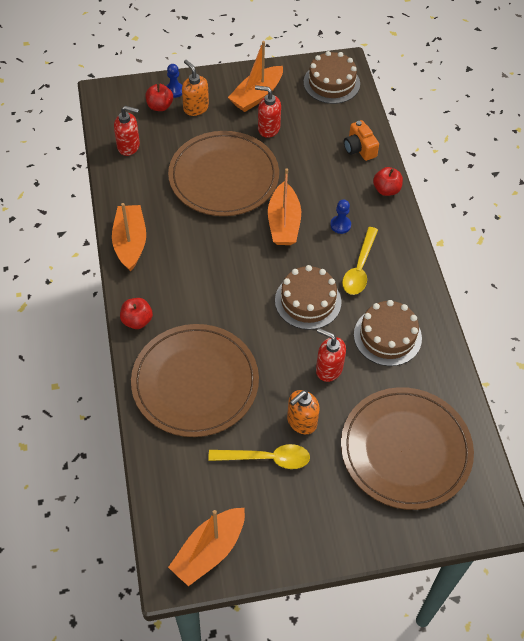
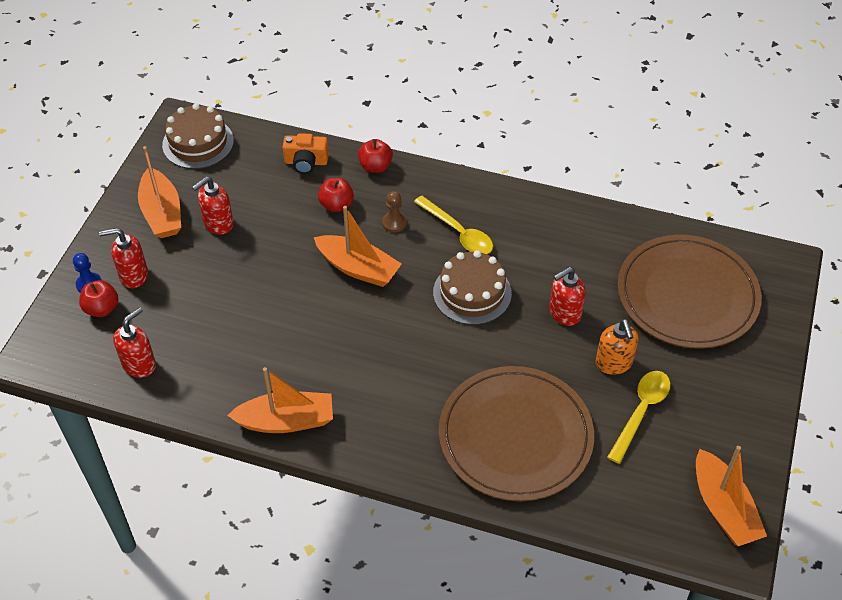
camera: 60 degrees left, 5 degrees down
orange boat [112,203,146,271] -> orange boat turned 150 degrees clockwise [227,367,333,433]
red apple [120,298,153,329] -> red apple moved to [318,178,354,212]
brown plate [168,131,279,216] -> none
orange soap dispenser [182,60,209,116] -> red soap dispenser [99,228,148,288]
blue pawn [330,199,351,234] -> brown pawn [382,191,407,233]
brown cake [354,300,422,366] -> none

